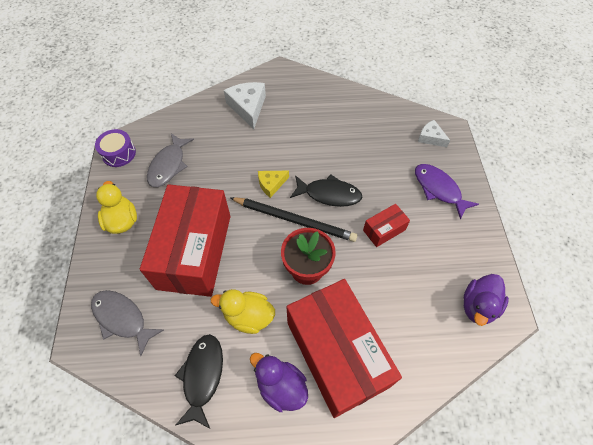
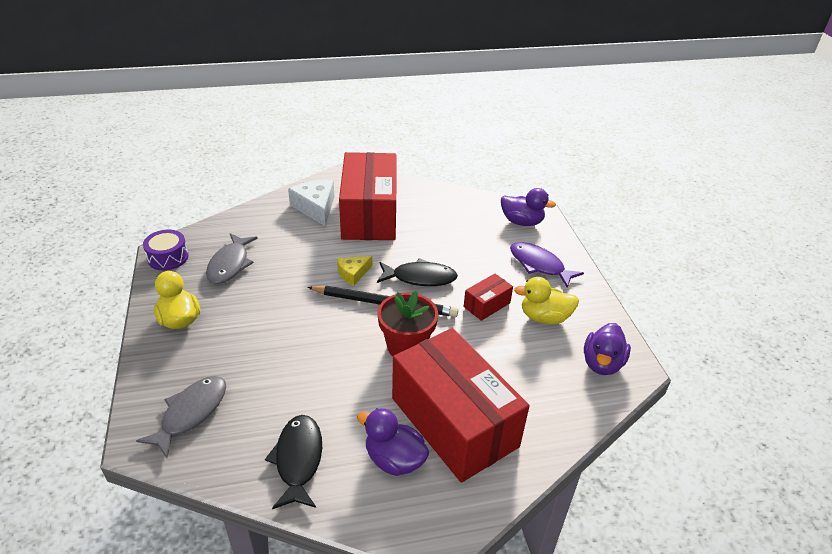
camera: 10 degrees left, 20 degrees down
grey fish [91,290,164,356] -> grey fish turned 90 degrees clockwise [136,376,226,458]
red box [140,184,231,297] -> red box moved to [339,152,397,240]
yellow duck [211,289,275,334] -> yellow duck moved to [514,277,579,324]
white cheese [418,120,450,147] -> purple duck [501,188,556,226]

